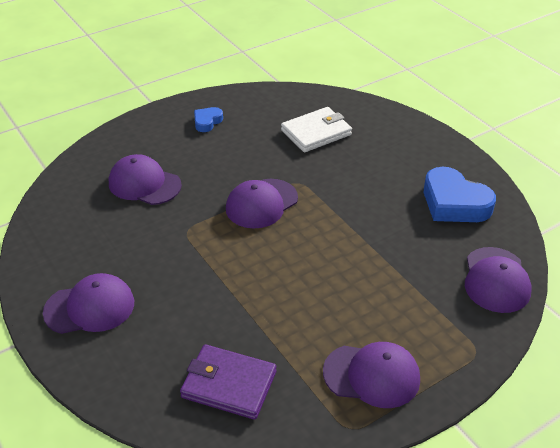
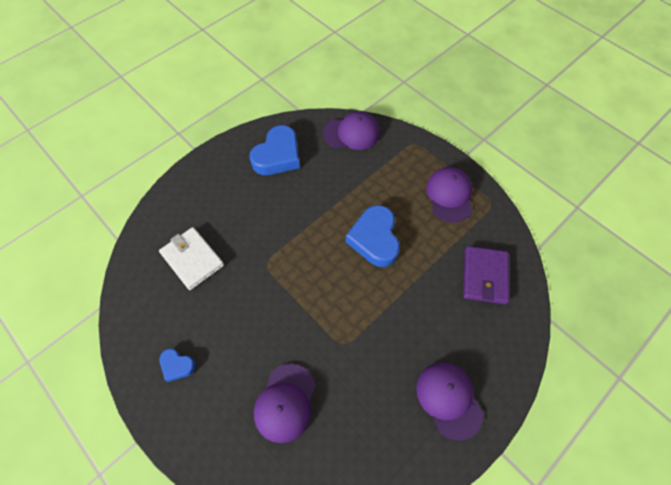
camera: 100 degrees left, 20 degrees up
purple cap [226,179,298,228] -> none
none -> blue heart [346,205,400,267]

